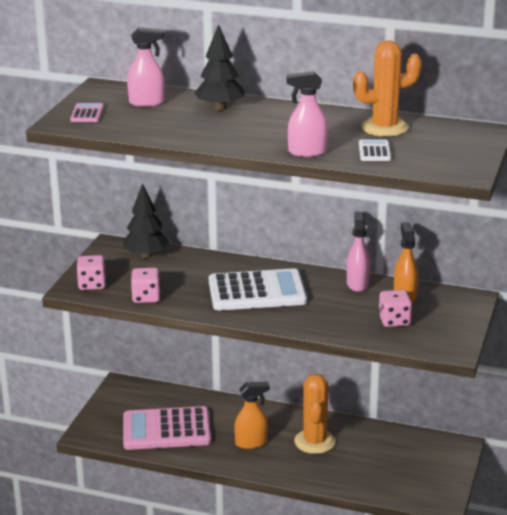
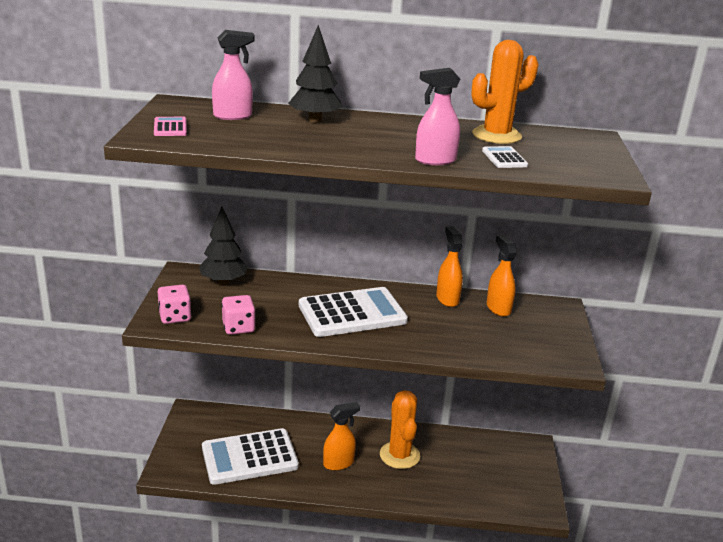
camera: 15 degrees left, 0 degrees up
pink calculator [123,406,211,450] -> white calculator [202,428,299,485]
pink spray bottle [347,212,370,292] -> orange spray bottle [436,226,463,307]
pink dice [379,290,412,327] -> none

